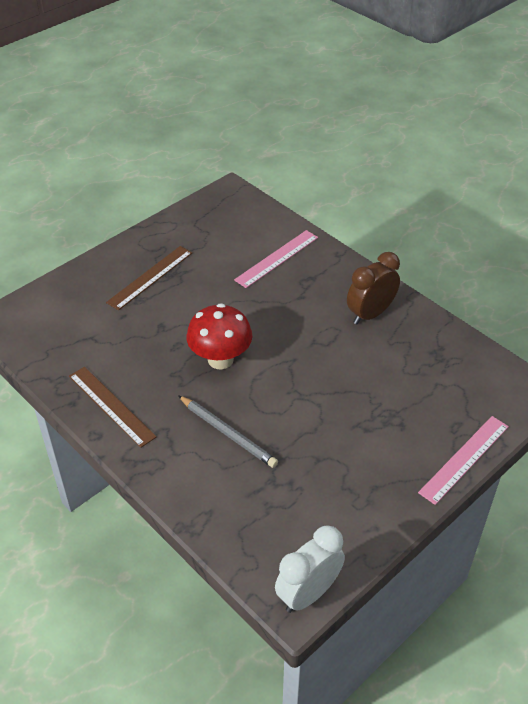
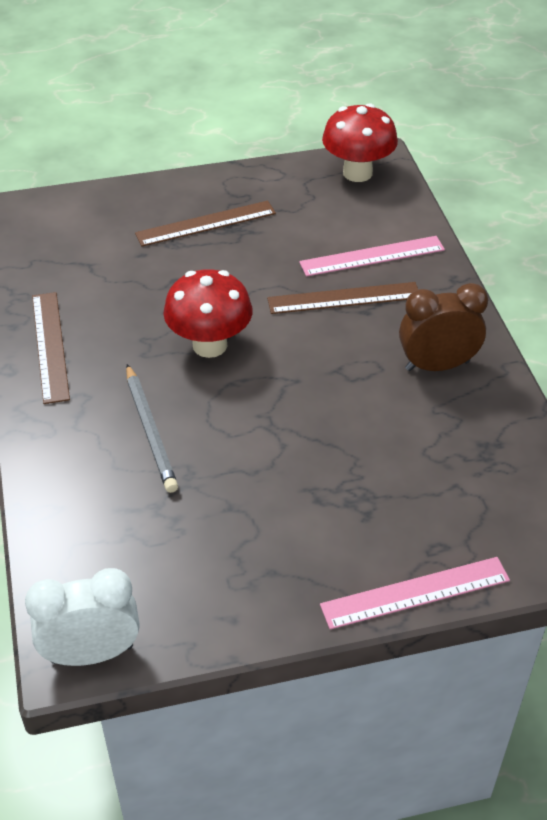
camera: 30 degrees right, 0 degrees up
none -> brown ruler [267,282,418,314]
none -> red mushroom [322,103,398,182]

